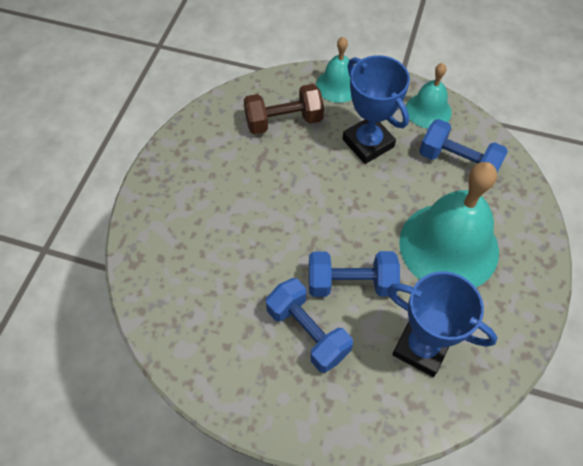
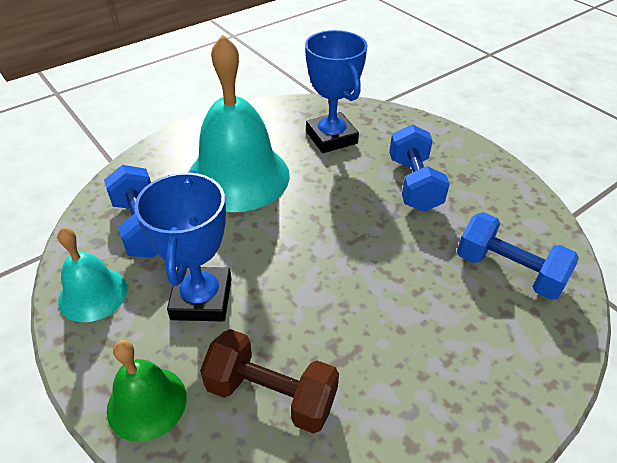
camera: 145 degrees left, 15 degrees down
blue dumbbell [309,251,400,297] -> blue dumbbell moved to [457,212,579,300]
turquoise bell [316,37,352,103] -> green bell [107,340,187,442]

